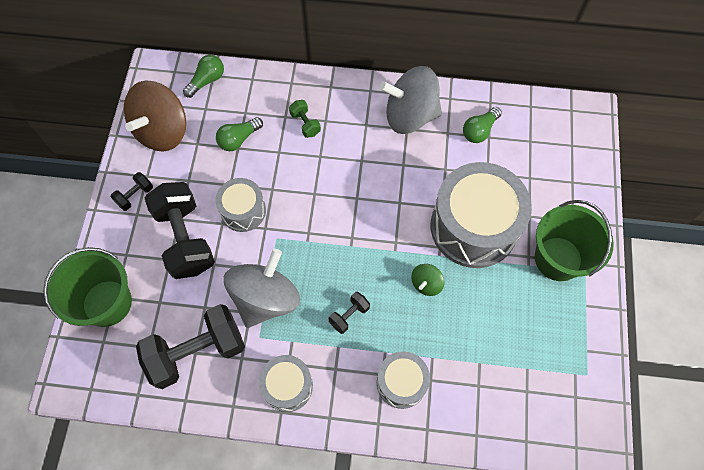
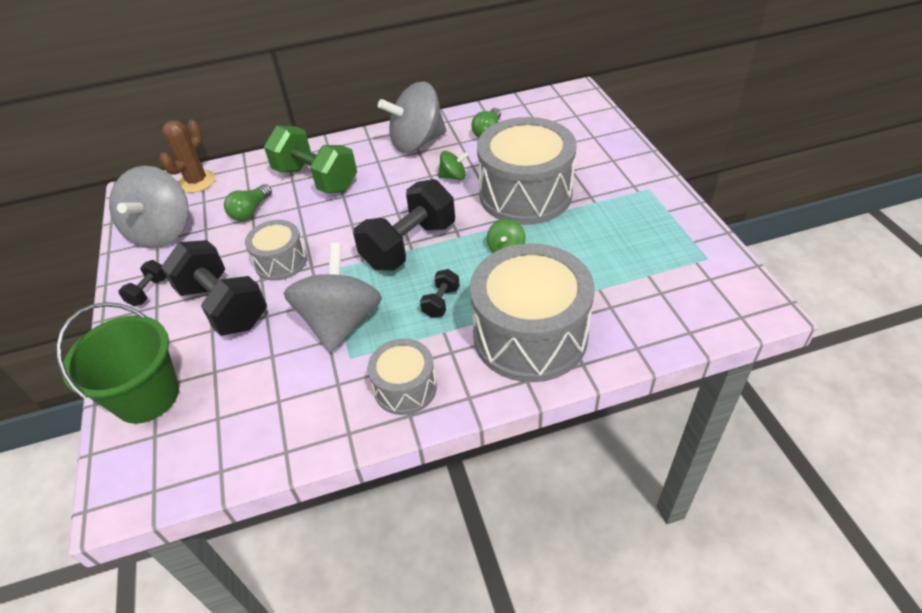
camera: 20 degrees left, 20 degrees down
brown spinning top [124,80,186,152] -> grey spinning top [109,166,188,249]
black dumbbell [136,304,245,389] -> black dumbbell moved to [353,179,455,271]
green light bulb [183,55,224,98] -> brown cactus [159,120,215,193]
green dumbbell [289,100,321,138] -> green dumbbell [264,126,357,194], size x2.24
grey drum [377,351,430,409] -> grey drum [470,244,595,382], size x1.91
green bucket [535,200,614,281] -> none
none -> green spinning top [438,151,468,180]

